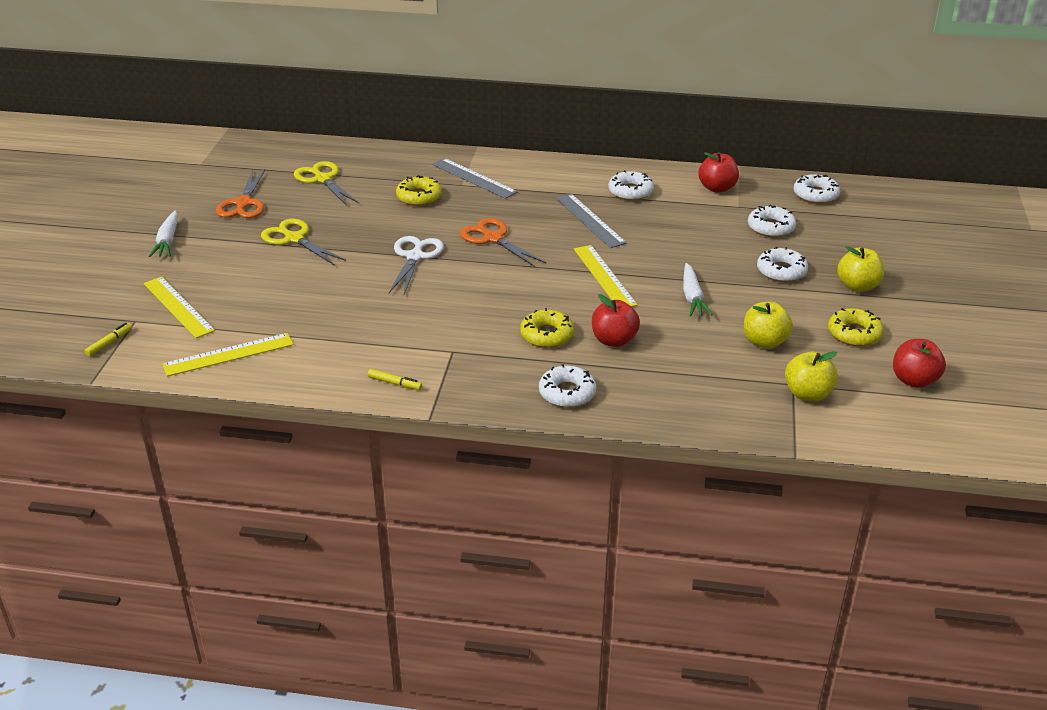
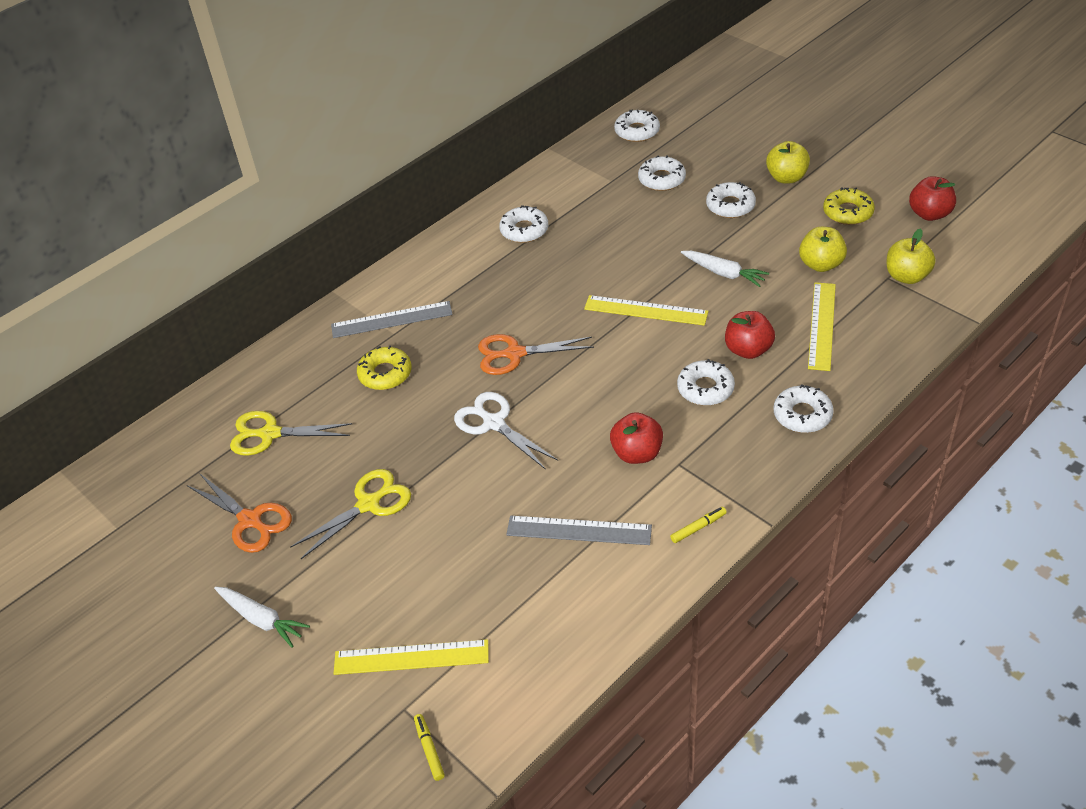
camera: 50 degrees left, 10 degrees up
yellow ruler [163,333,293,377] -> yellow ruler moved to [808,282,836,371]
yellow scissors [261,219,346,266] -> yellow scissors turned 150 degrees clockwise [290,469,411,559]
yellow donut [520,308,574,348] -> white donut [677,359,735,406]
grey ruler [556,194,627,248] -> grey ruler moved to [506,516,652,545]
red apple [698,152,739,193] -> red apple moved to [610,412,663,464]

